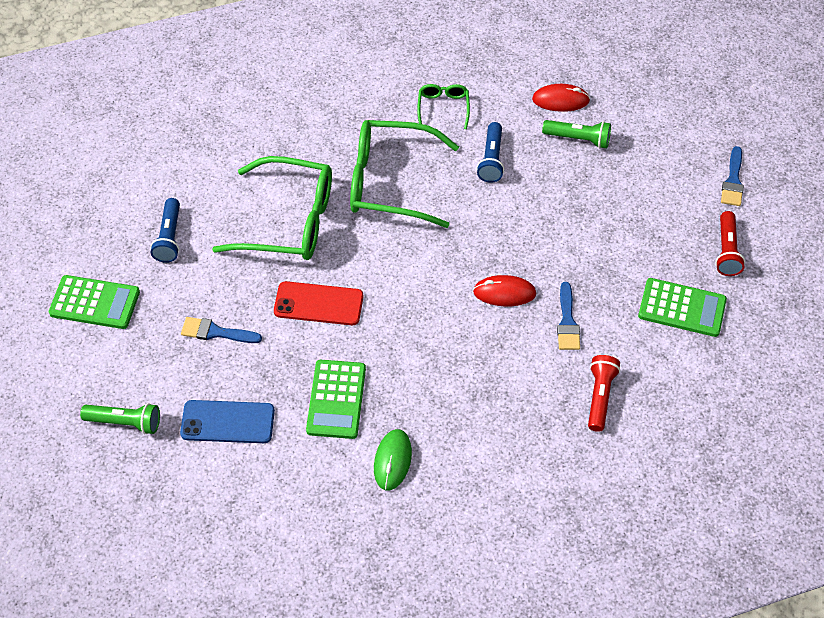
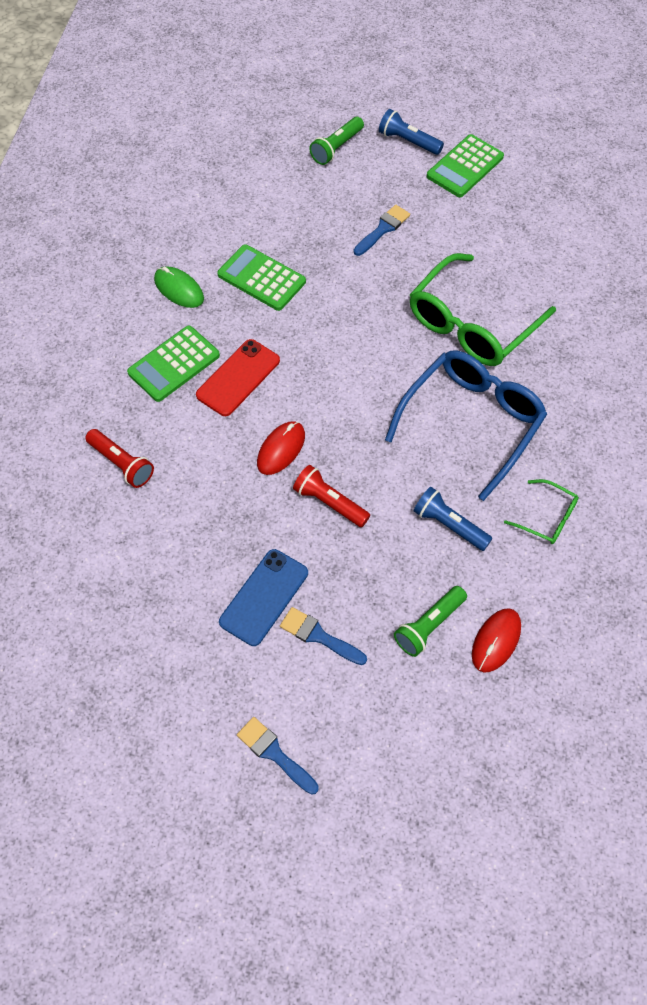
camera: 120 degrees right, 5 degrees up
blue flashlight [150,198,180,263] -> blue flashlight moved to [379,109,444,155]
blue phone [180,400,275,443] -> blue phone moved to [219,549,308,646]
red phone [274,281,363,325] -> red phone moved to [196,339,280,416]
green glasses [350,120,459,228] -> blue glasses [385,351,547,501]
blue brush [557,282,580,350] -> blue brush moved to [280,607,367,665]
green calculator [638,278,727,337] -> green calculator moved to [127,326,220,402]
red flashlight [715,211,745,276] -> red flashlight moved to [293,465,370,527]

